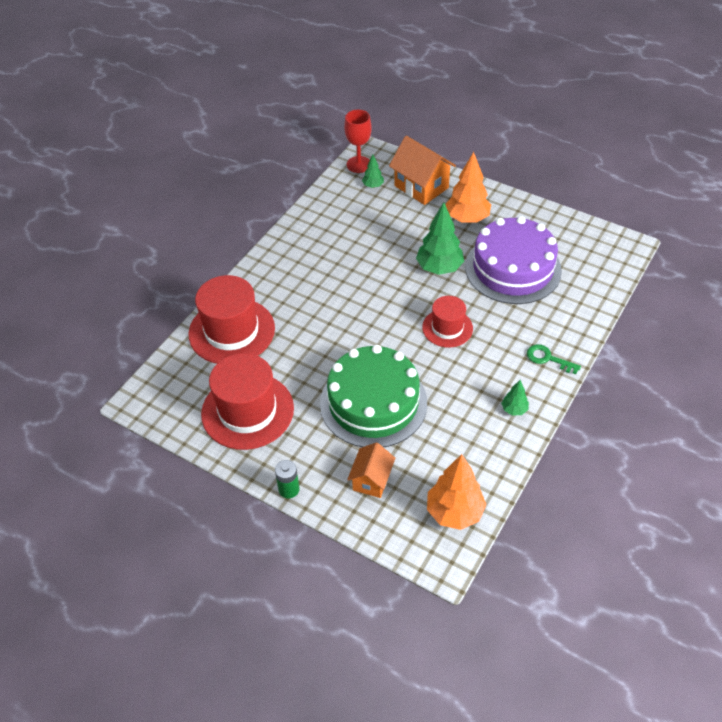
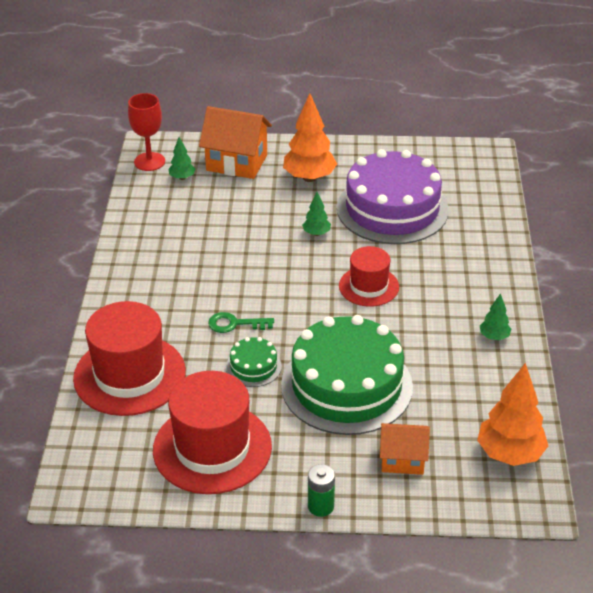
camera: 30 degrees left, 10 degrees down
orange house [347,442,395,498] -> orange house turned 75 degrees counterclockwise [380,423,430,475]
green tree [416,202,464,275] -> green tree [302,192,331,236], size x0.50
green key [527,344,581,374] -> green key moved to [208,312,274,333]
none -> green cake [226,337,282,387]

